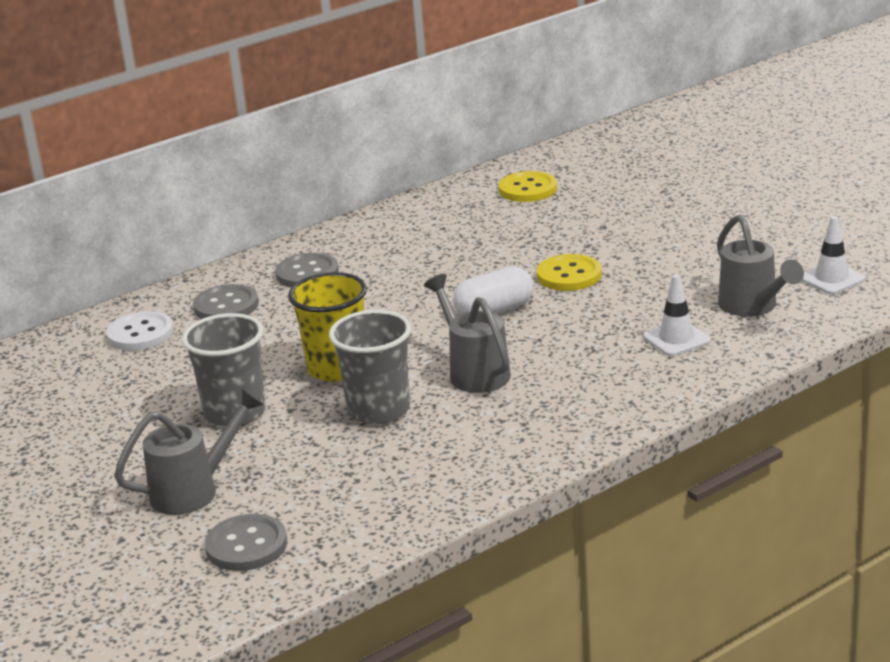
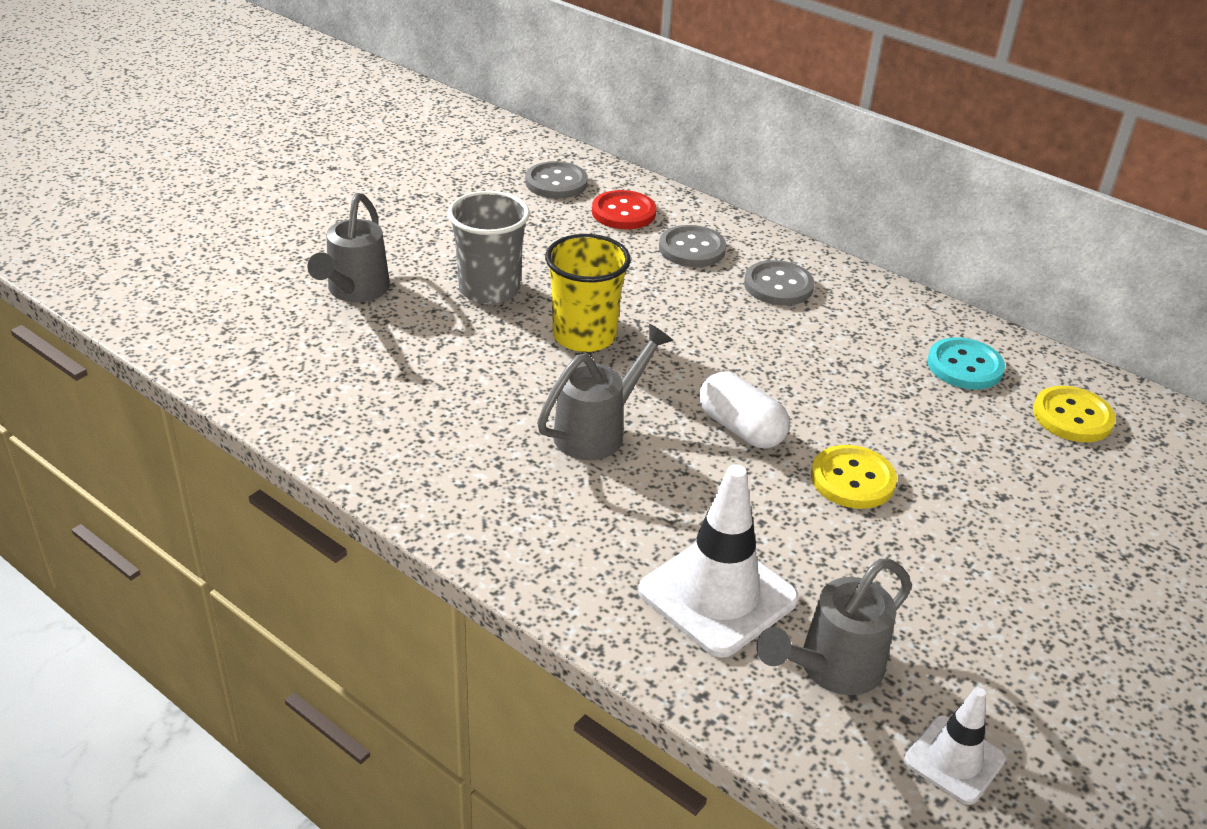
camera: 70 degrees right, 10 degrees up
white button [106,311,174,351] -> red button [592,190,656,229]
grey watering can [114,388,264,515] -> grey watering can turned 60 degrees clockwise [307,193,390,302]
grey button [205,514,287,571] -> grey button moved to [525,161,588,199]
grey cup [329,310,411,424] -> none
white traffic cone [643,274,711,356] -> white traffic cone [638,464,799,658], size x1.75
none -> turquoise button [927,337,1005,389]

